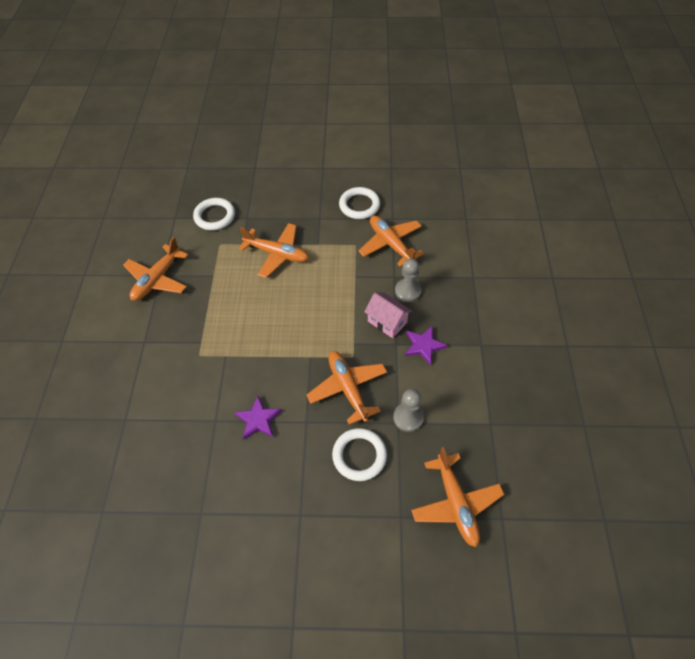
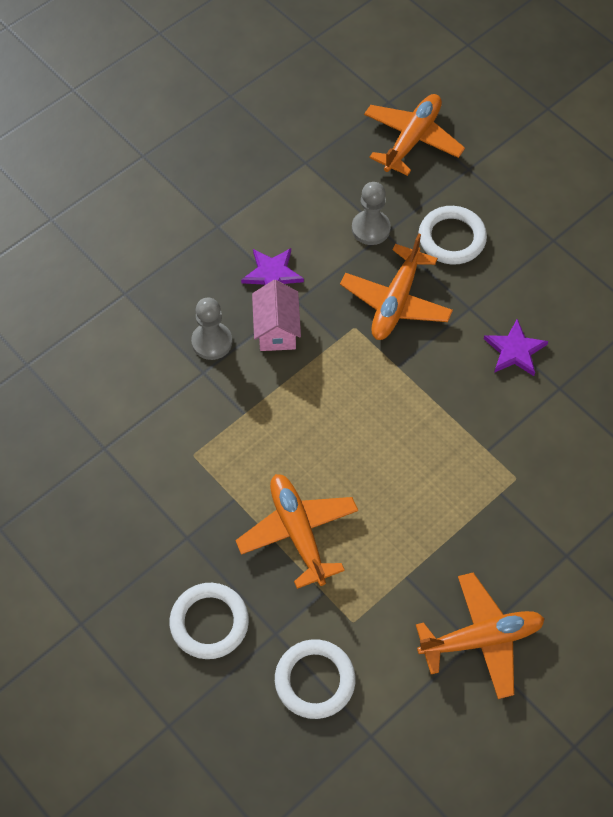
camera: 135 degrees left, 5 degrees up
white ring [339,187,380,219] -> white ring moved to [170,583,249,659]
orange plane [359,216,424,267] -> none

